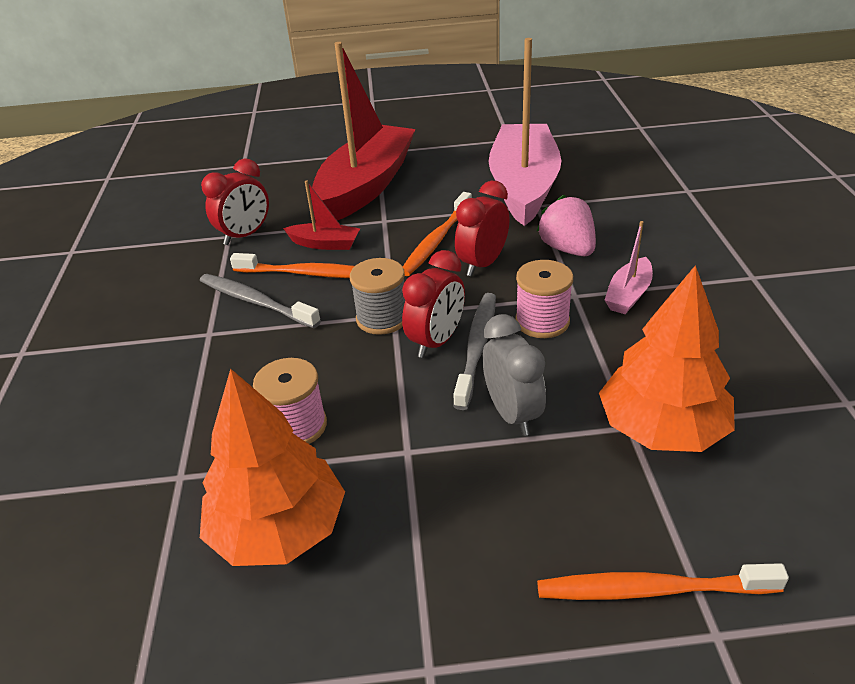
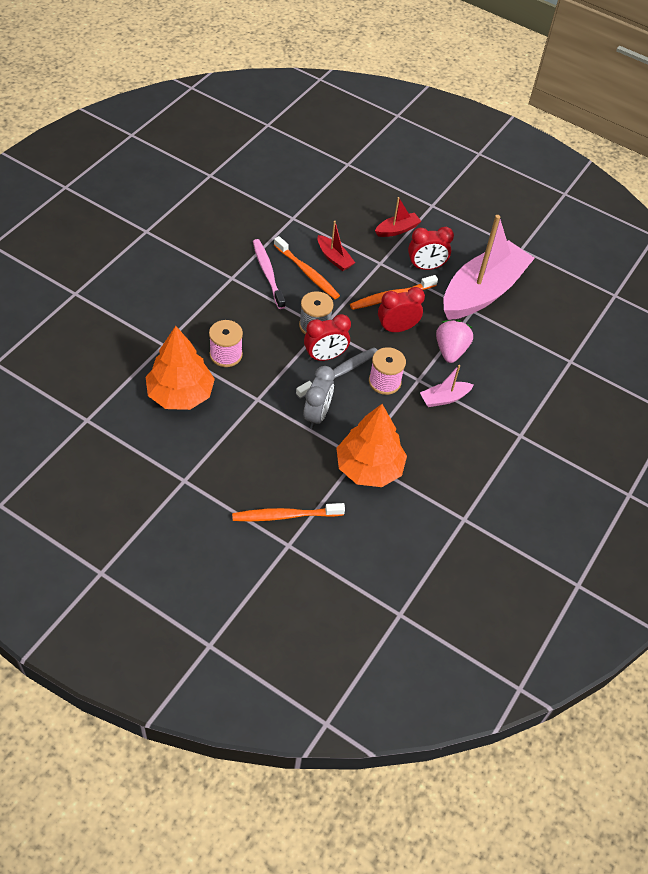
camera: 30 degrees right, 15 degrees up
grey toothbrush [200,274,321,328] -> pink toothbrush [253,239,285,309]
red clock [201,158,269,245] -> red clock moved to [408,227,454,270]
red boat [312,42,416,220] -> red boat [375,197,421,237], size x0.42
orange toothbrush [537,563,789,600] -> orange toothbrush turned 45 degrees counterclockwise [232,503,345,521]

